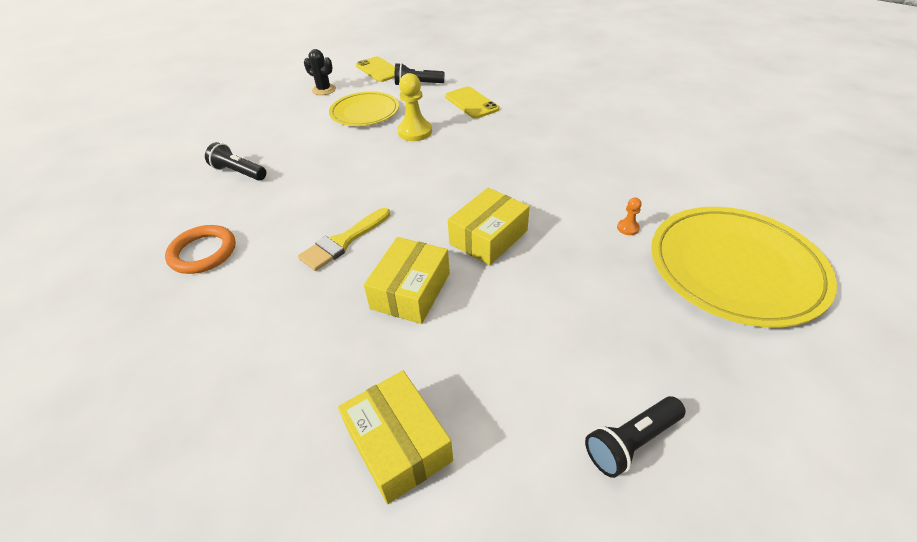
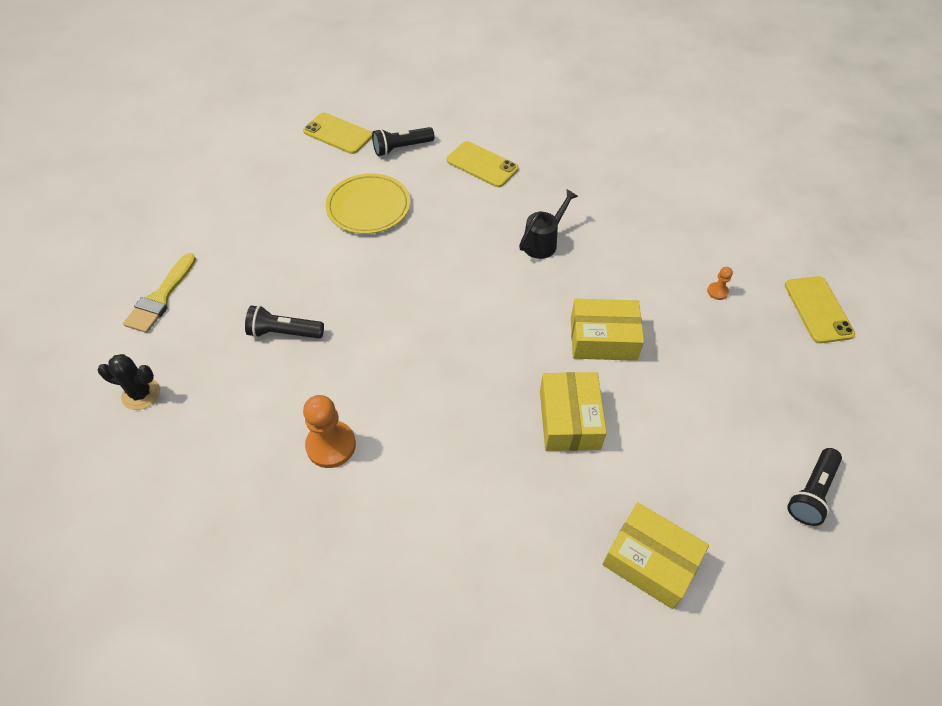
camera: 25 degrees left, 10 degrees up
orange ring [165,225,236,274] -> orange pawn [303,395,356,468]
yellow brush [298,208,390,271] -> yellow brush moved to [123,253,196,333]
black cactus [304,49,336,95] -> black cactus moved to [98,354,160,410]
yellow pawn [397,73,432,141] -> none
yellow box [448,188,530,266] -> yellow box turned 75 degrees clockwise [571,299,644,361]
yellow plate [651,207,837,327] -> yellow phone [785,276,855,343]
none -> black watering can [519,189,578,259]

